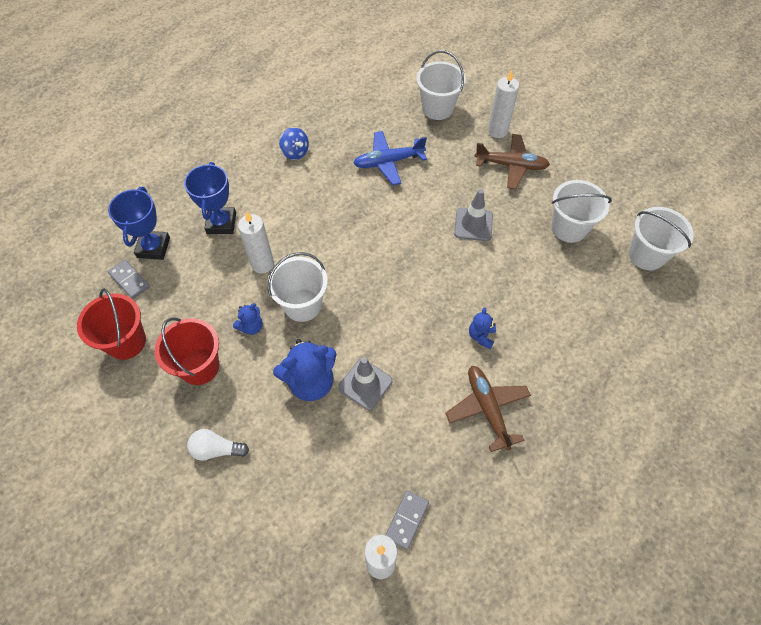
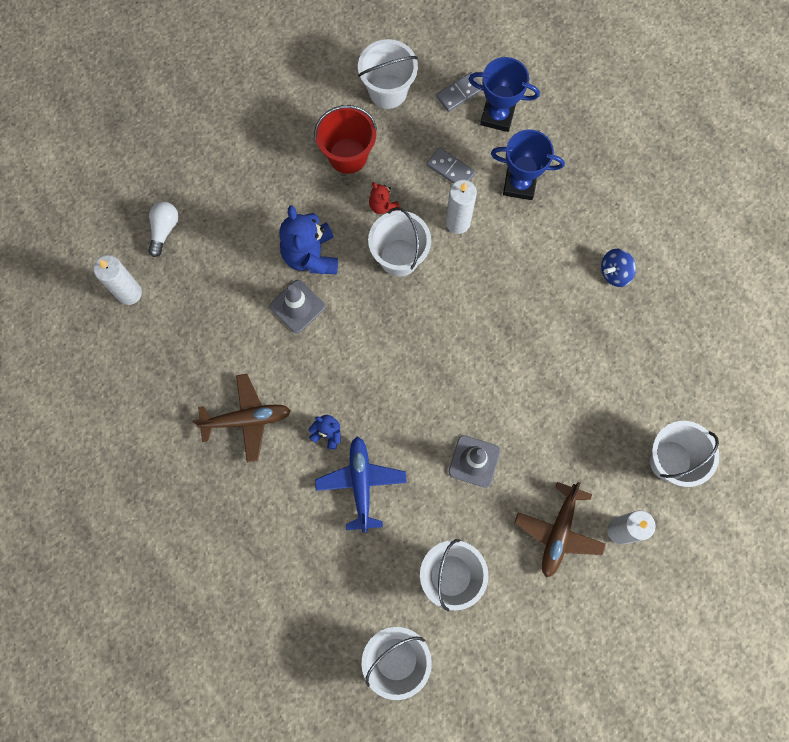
camera: 100 degrees right, 15 degrees up
red bucket [77,288,146,360] -> white bucket [358,39,418,109]
white light bulb [187,429,249,461] -> white light bulb moved to [148,201,179,257]
blue teddy bear [233,303,263,335] -> red teddy bear [369,182,400,214]
blue plane [353,131,427,185] -> blue plane moved to [315,436,407,533]
grey domino [386,491,429,550] -> grey domino moved to [427,147,475,184]

